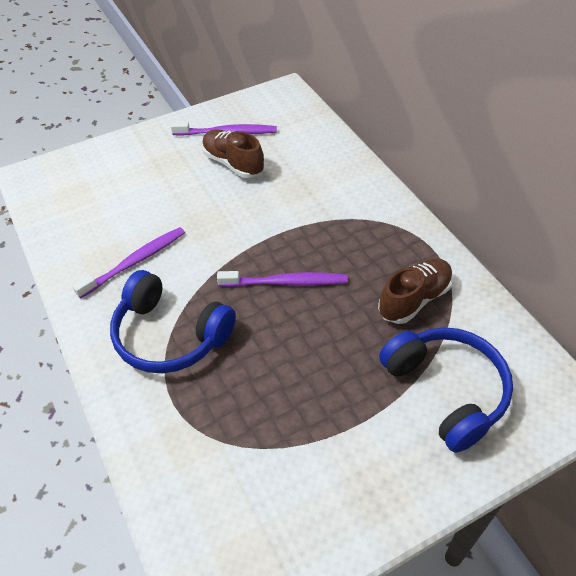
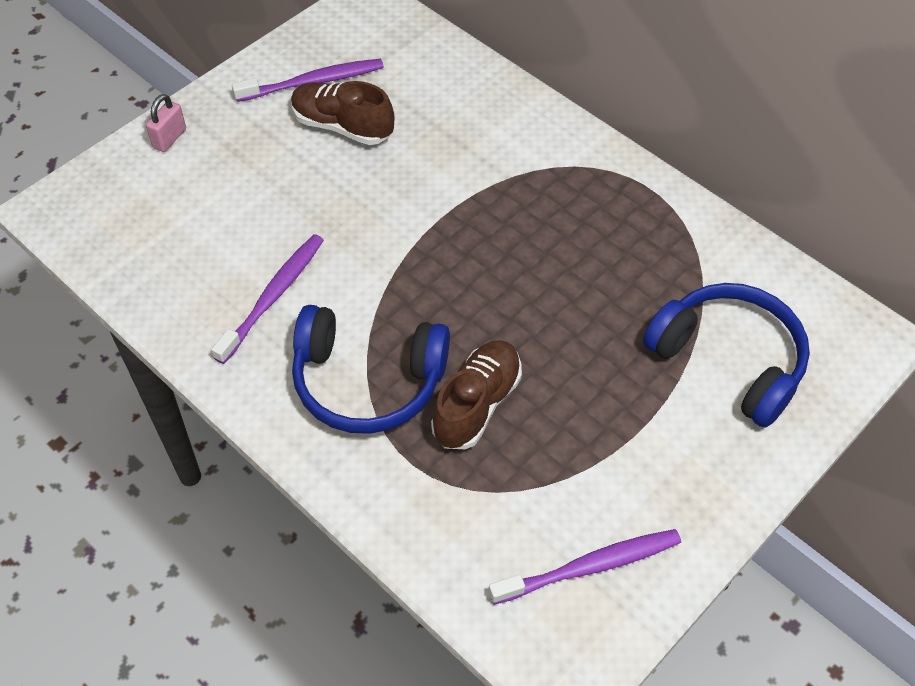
camera: 20 degrees left, 5 degrees up
purple toothbrush [217,271,348,287] -> purple toothbrush moved to [489,529,681,605]
brown shoe [378,258,453,324] -> brown shoe moved to [431,340,522,449]
none -> pink padlock [146,94,186,152]

